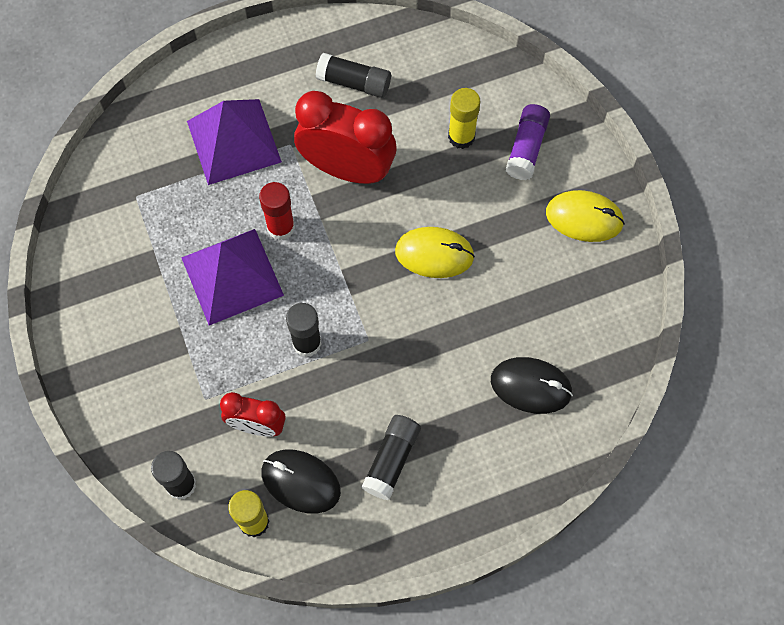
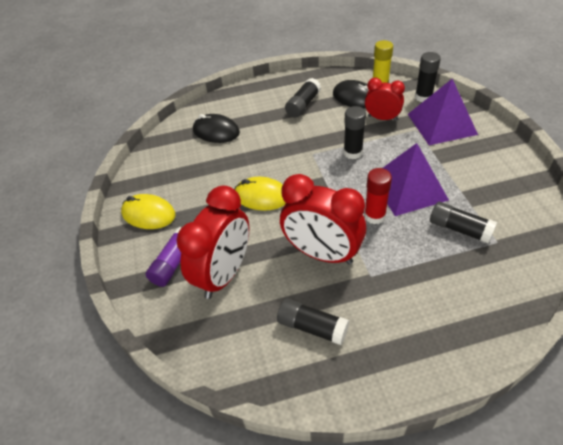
camera: 170 degrees left, 20 degrees down
purple pyramid [187,99,282,185] -> purple pyramid moved to [408,79,478,145]
yellow glue stick [448,88,480,149] -> red clock [176,186,249,299]
none -> black glue stick [430,202,497,243]

